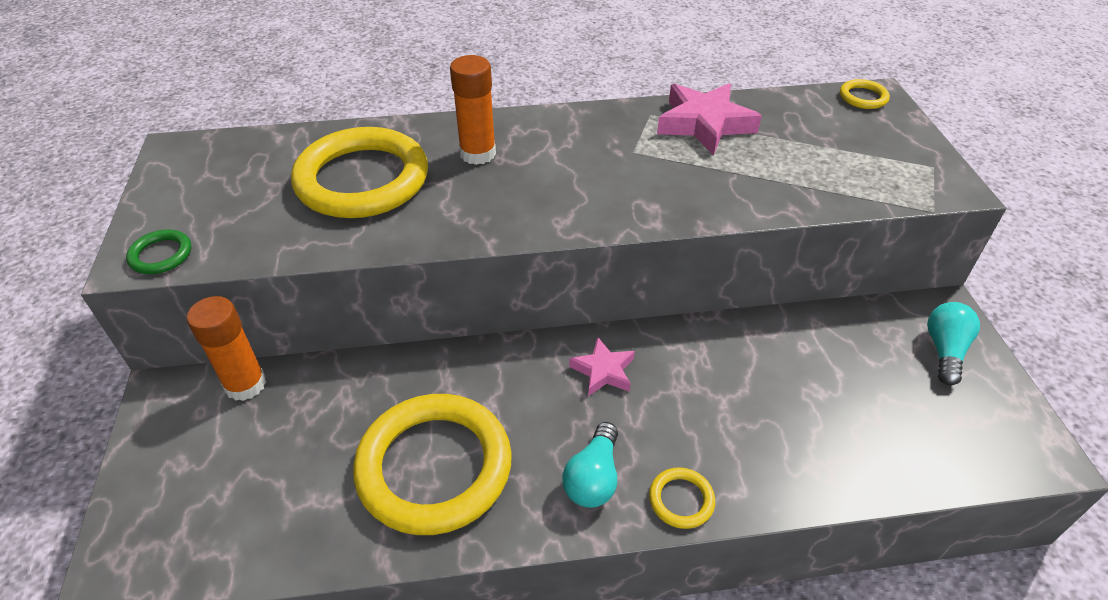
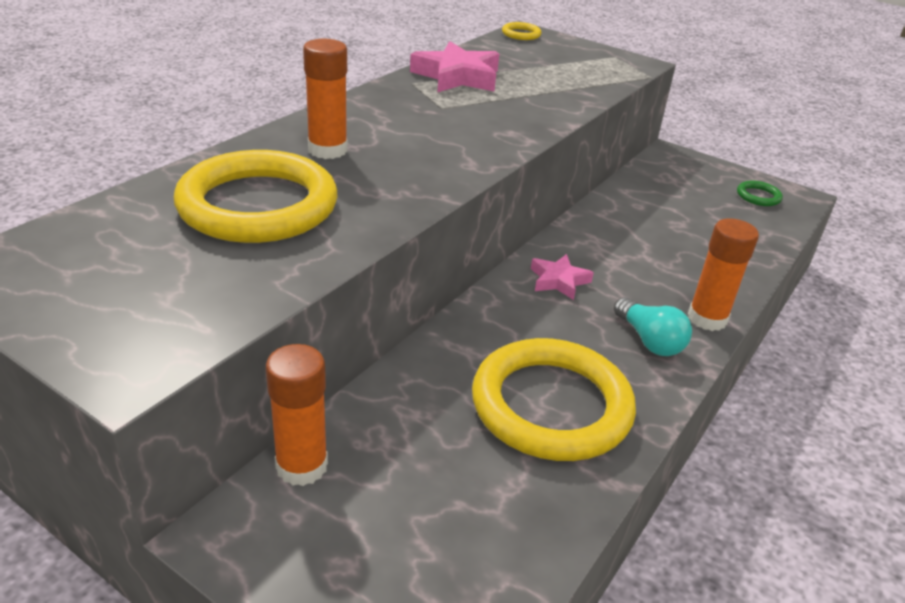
camera: 50 degrees left, 10 degrees down
green ring [126,230,191,274] -> green ring moved to [737,181,783,206]
yellow ring [649,467,715,529] -> orange glue stick [688,218,759,331]
turquoise light bulb [927,302,980,385] -> none

